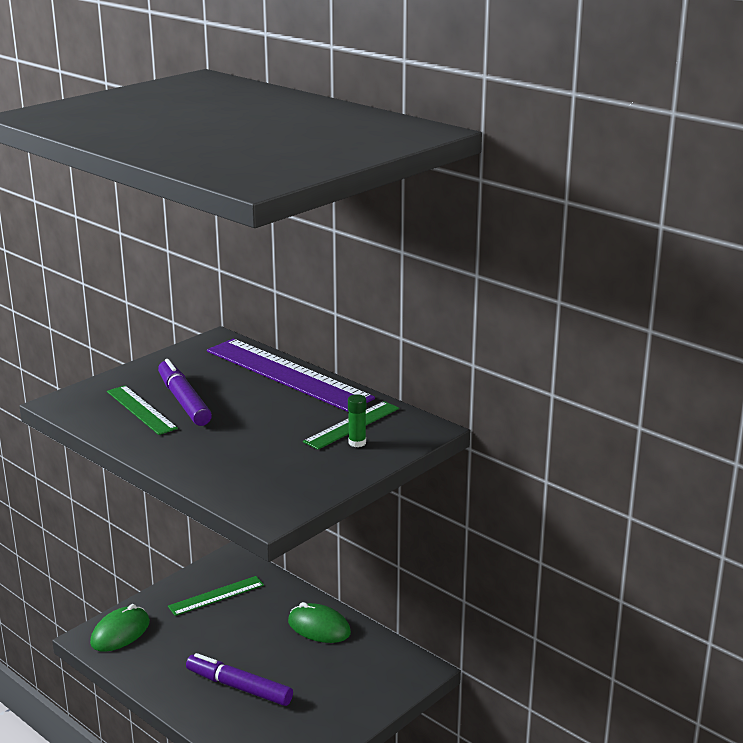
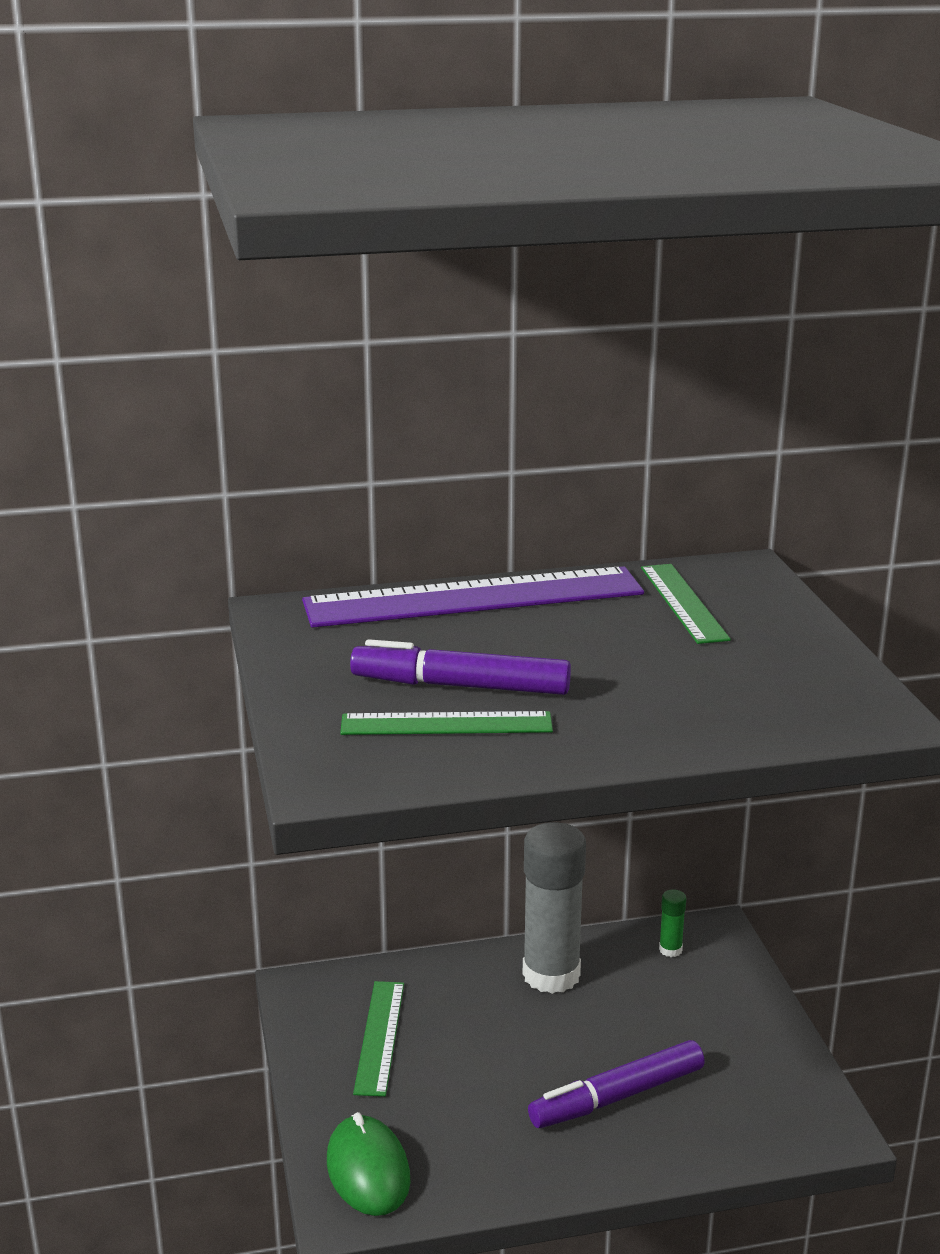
camera: 55 degrees left, 0 degrees up
green mouse [288,602,351,643] -> grey glue stick [523,822,586,994]
green glue stick [348,394,366,447] -> green glue stick moved to [659,889,686,957]

